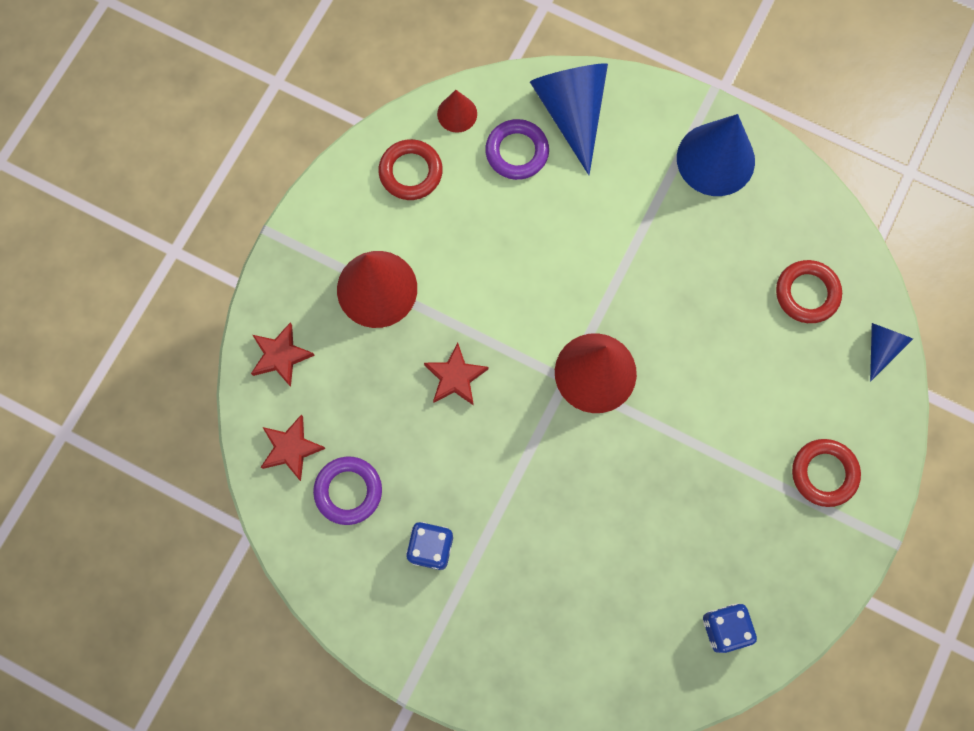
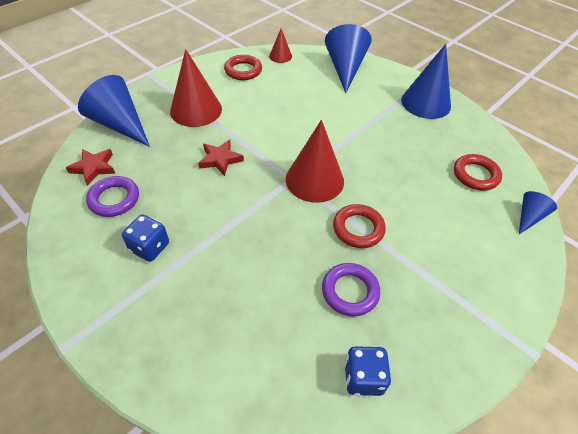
camera: 15 degrees right, 25 degrees down
red star [251,322,315,387] -> blue cone [78,75,150,147]
purple ring [485,119,549,180] -> purple ring moved to [322,263,380,317]
red ring [792,439,861,507] -> red ring moved to [333,204,386,248]

